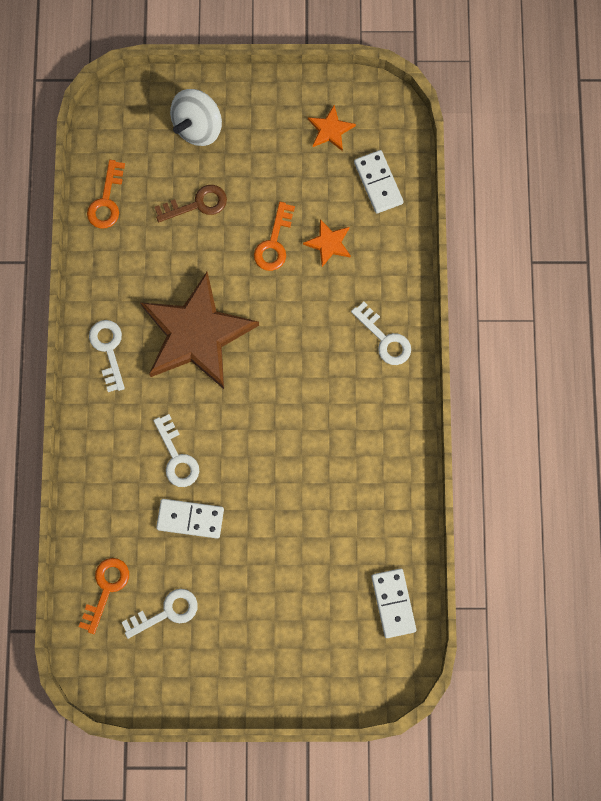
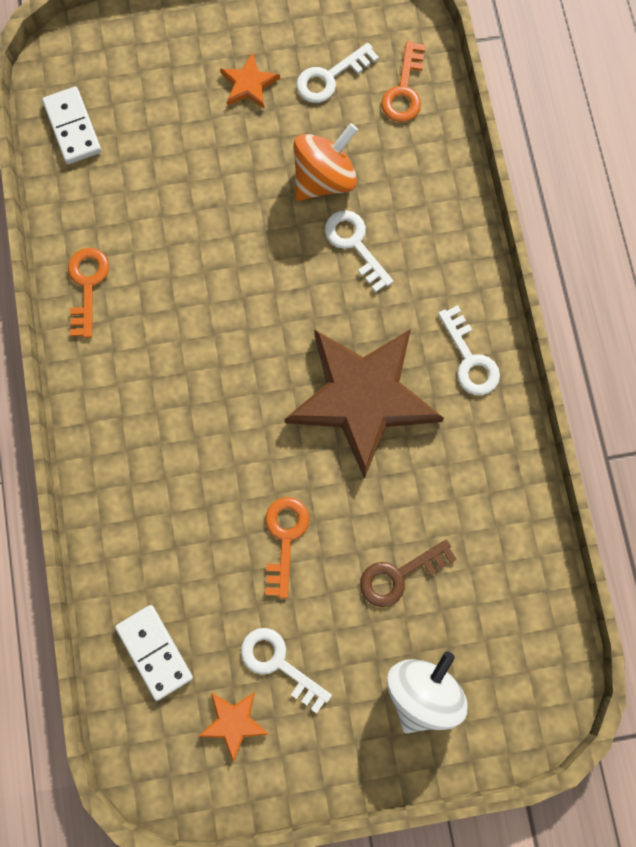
camera: 170 degrees right, 0 degrees up
orange key [87,160,125,229] -> orange key moved to [68,248,109,338]
white domino [156,499,224,539] -> orange spinning top [293,123,358,201]
orange star [303,219,351,267] -> orange star moved to [220,52,280,109]
white key [351,302,411,365] -> white key moved to [241,628,332,713]

